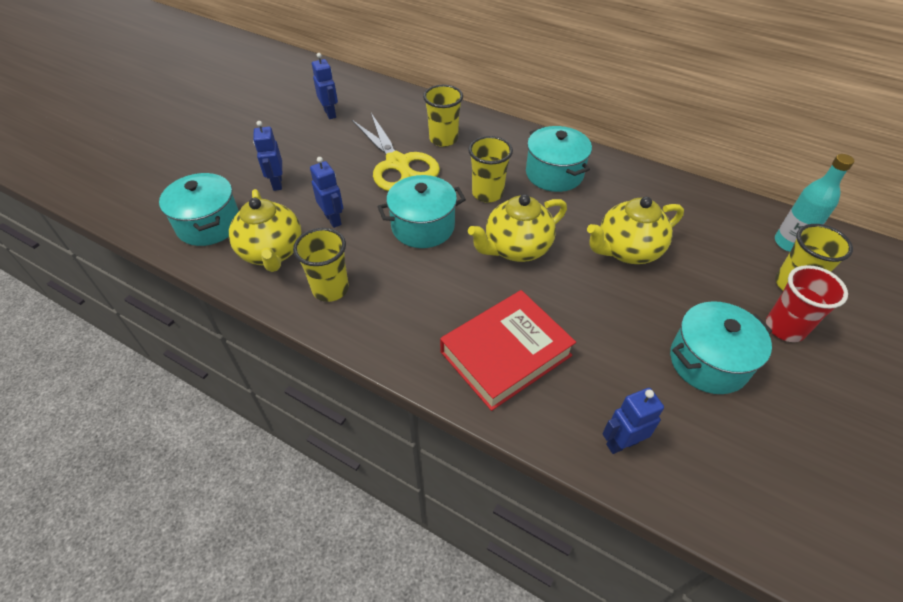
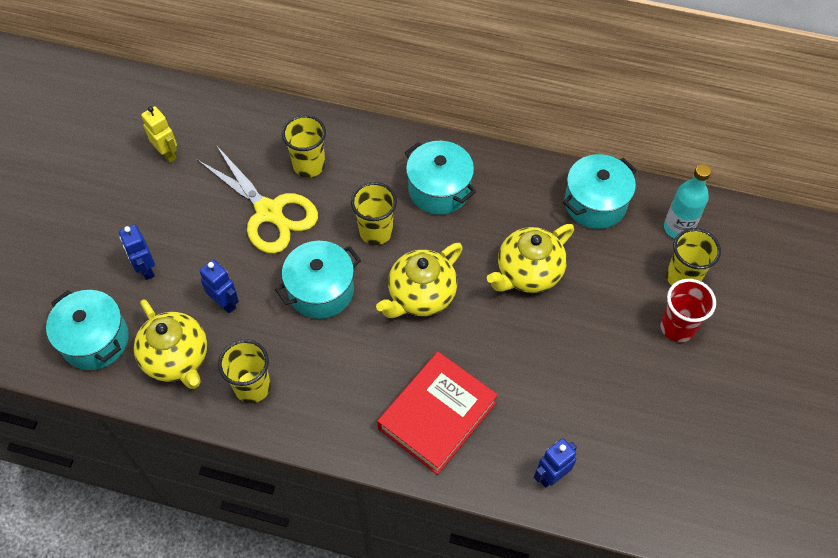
camera: 15 degrees left, 10 degrees up
blue robot [312,53,338,119] -> yellow robot [141,106,177,163]
turquoise pot [670,301,772,394] -> turquoise pot moved to [563,154,637,229]

